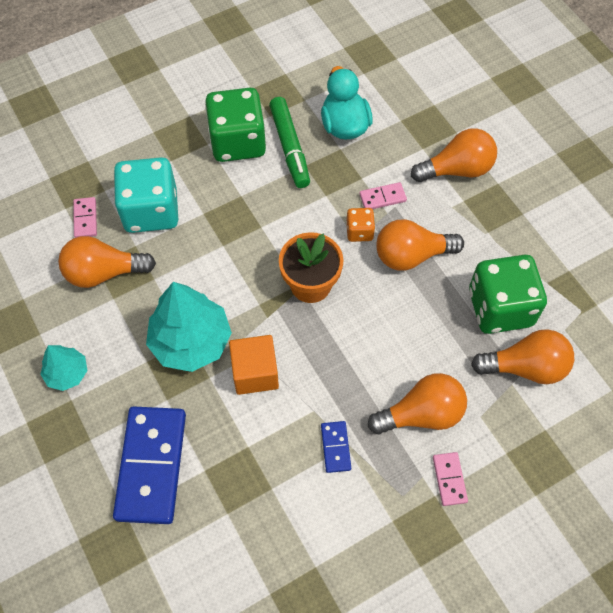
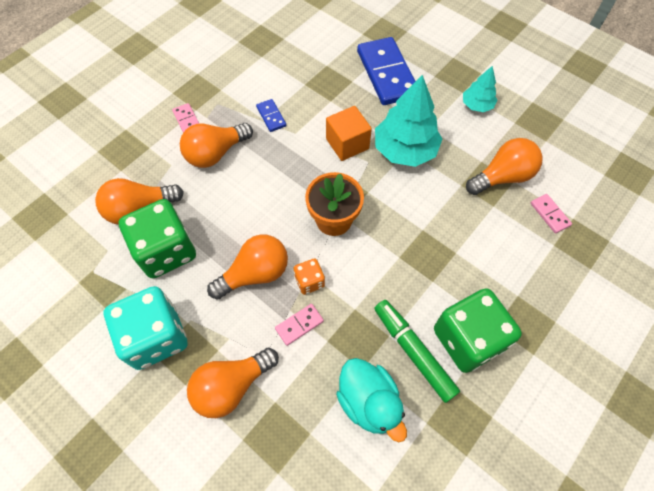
camera: 160 degrees right, 0 degrees up
turquoise dice [114,157,178,233] -> turquoise dice moved to [104,286,187,370]

